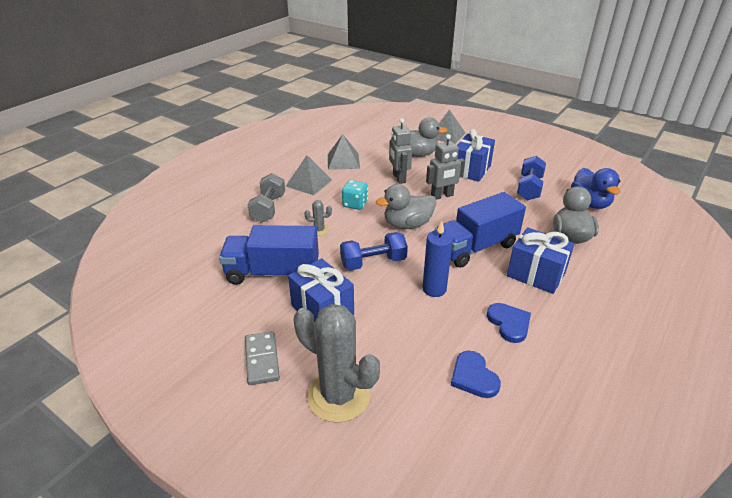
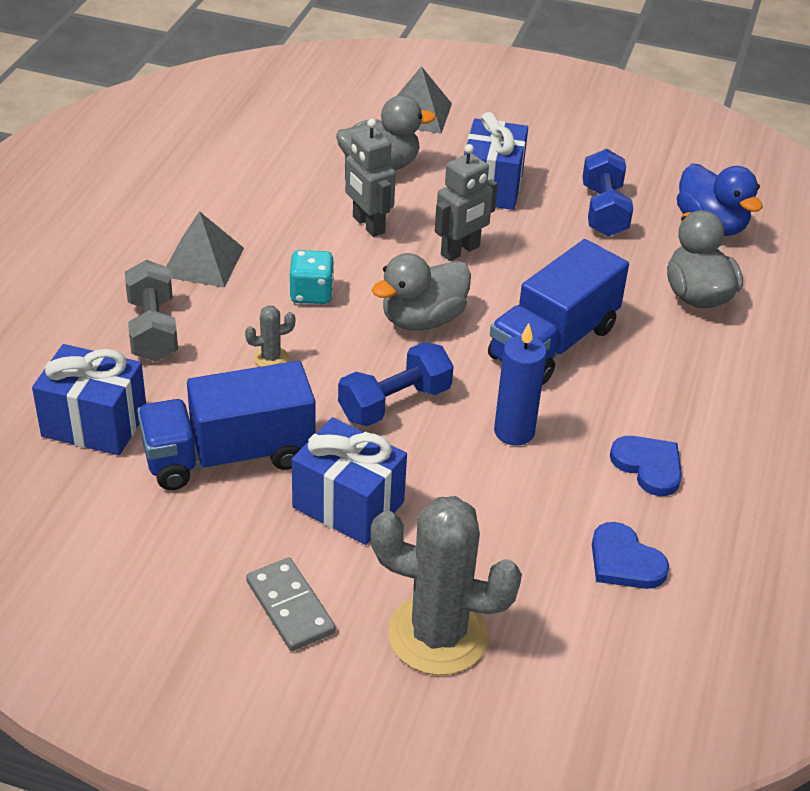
camera: 20 degrees left, 5 degrees up
grey pyramid [328,134,360,170] -> none
blue gift [507,227,574,294] -> blue gift moved to [32,344,146,455]

